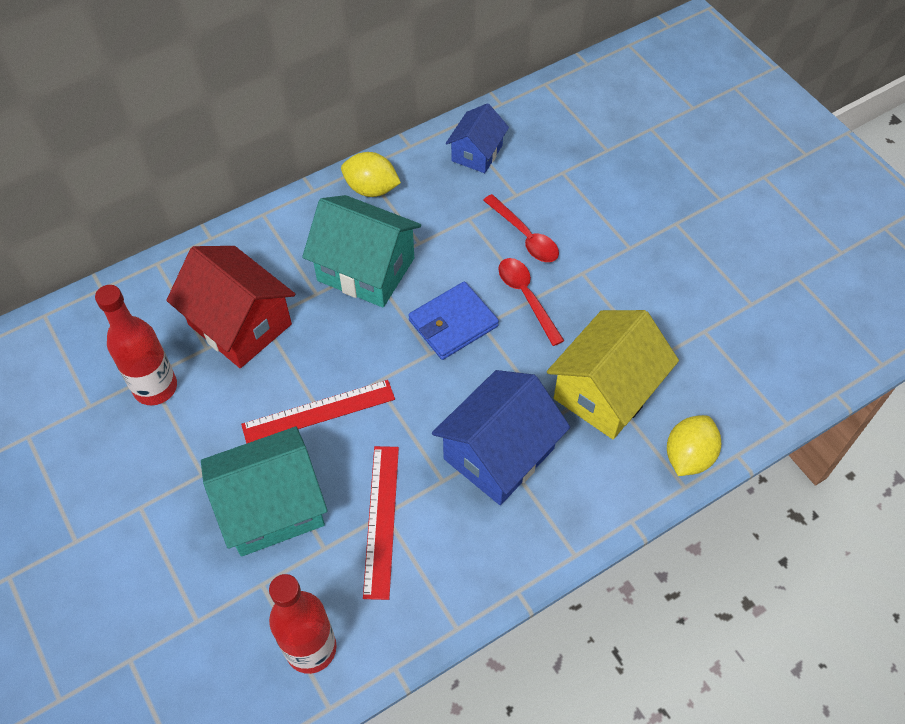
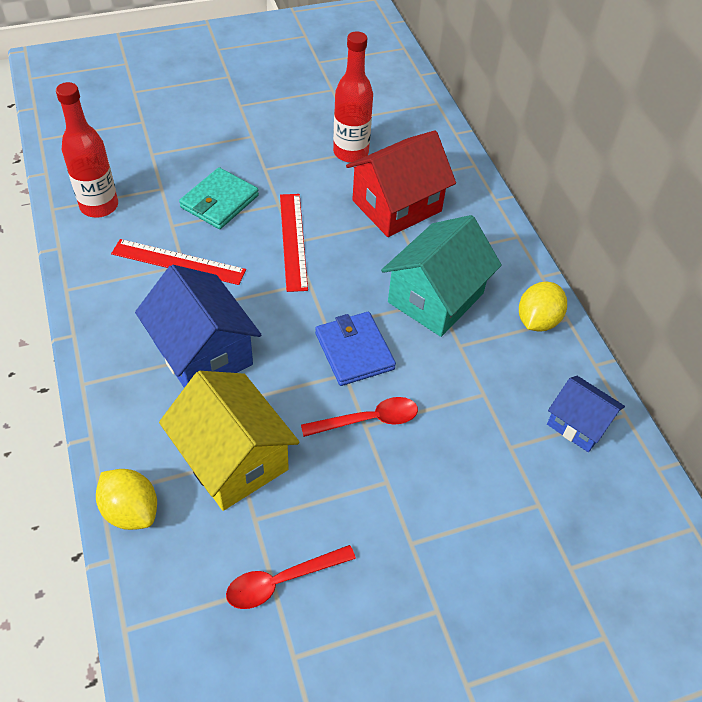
camera: 100 degrees right, 5 degrees down
turquoise house [201,427,328,557] -> turquoise wallet [179,167,259,229]
red spoon [483,194,559,262] -> red spoon moved to [226,545,356,609]

